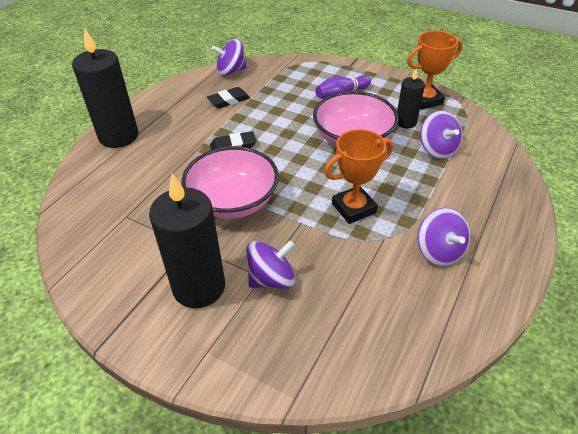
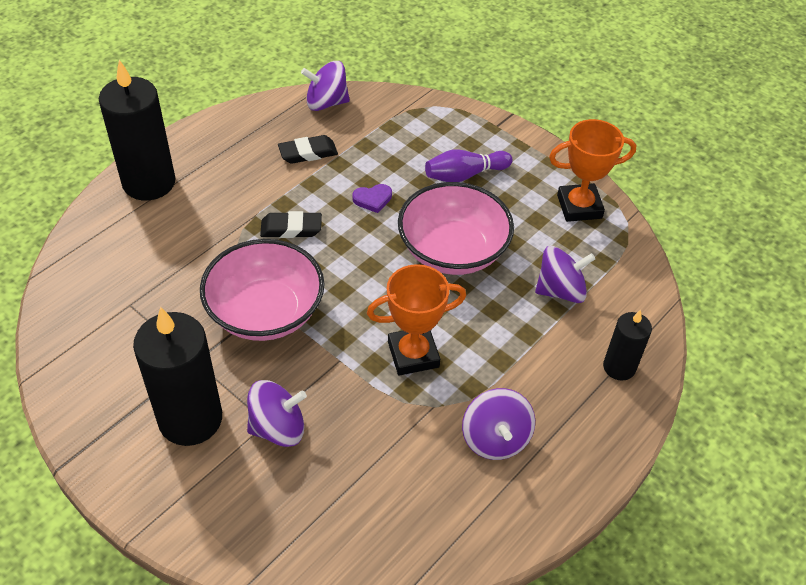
camera: 10 degrees right, 5 degrees up
black candle [397,69,425,129] -> black candle moved to [603,310,652,381]
purple spinning top [420,111,462,159] -> purple spinning top turned 90 degrees counterclockwise [535,246,595,303]
none -> purple heart [352,184,392,213]

